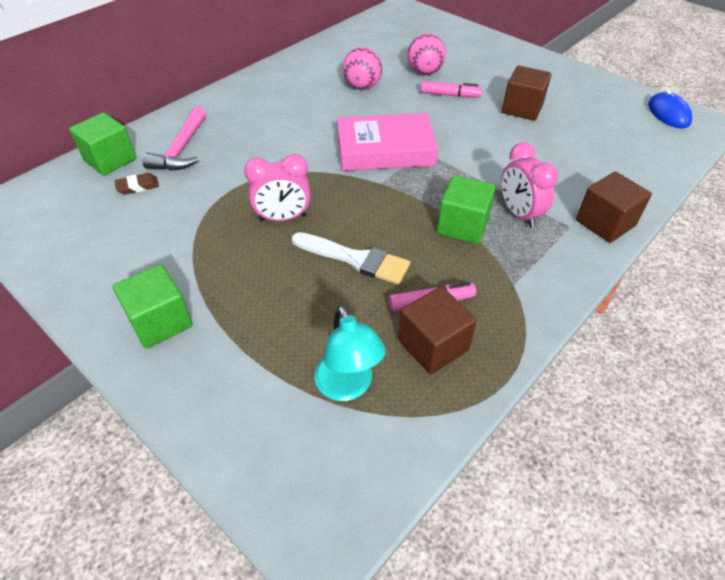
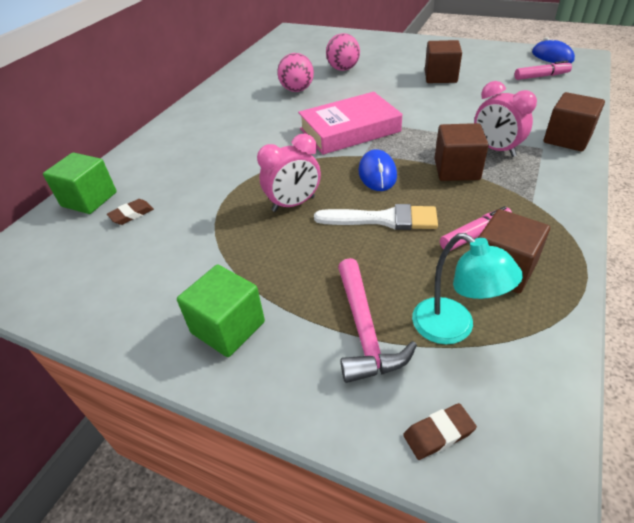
camera: 15 degrees left, 5 degrees down
pink hammer [143,106,206,171] -> pink hammer moved to [338,258,417,383]
pink marker [421,81,482,97] -> pink marker moved to [514,61,572,80]
green cube [437,175,496,244] -> brown cube [434,123,489,181]
none -> blue mouse [358,149,397,191]
none -> brown eraser [403,403,477,460]

